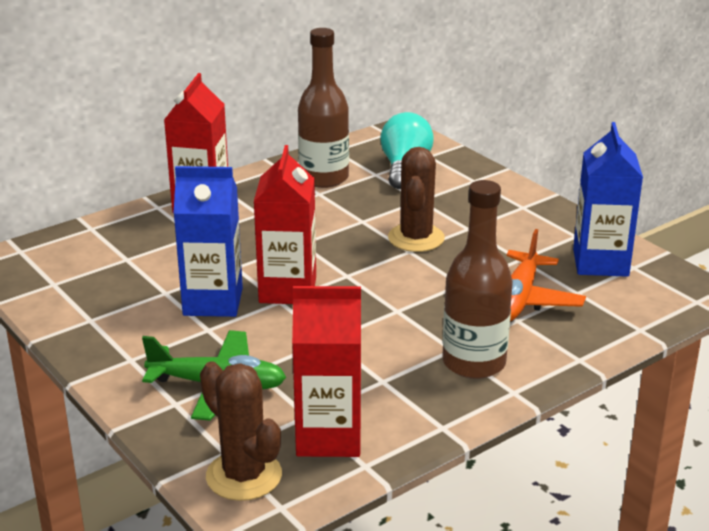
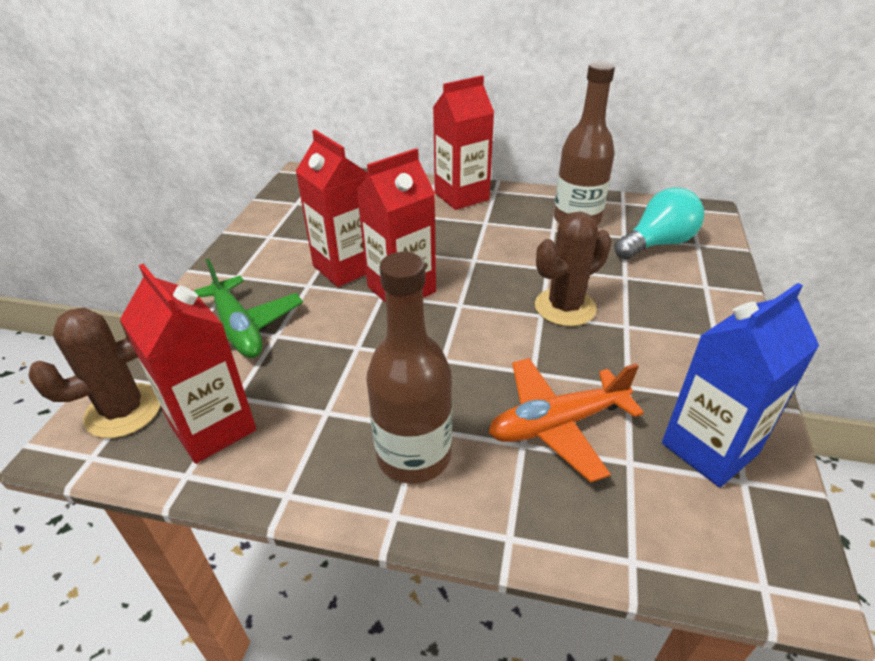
camera: 50 degrees right, 10 degrees up
blue carton [173,166,243,317] -> red carton [296,130,368,287]
brown cactus [200,361,282,501] -> brown cactus turned 45 degrees clockwise [28,308,160,438]

